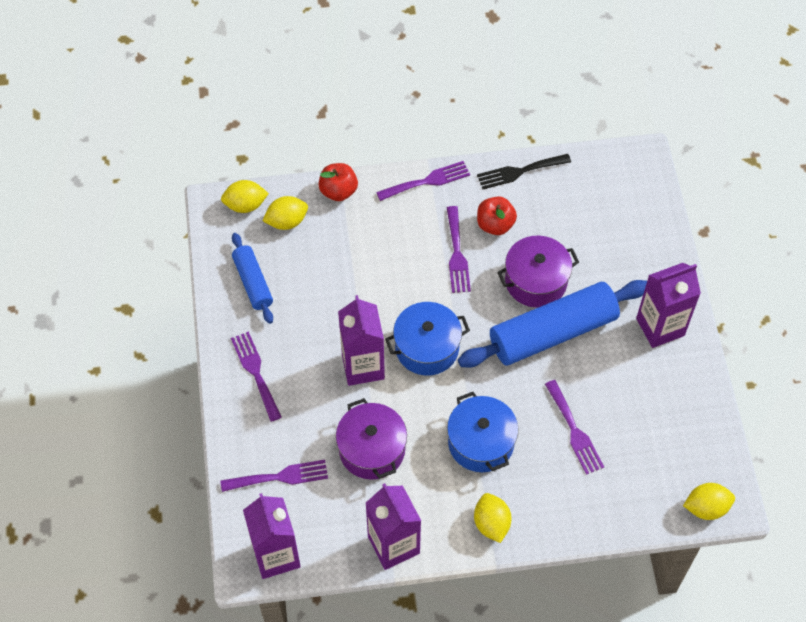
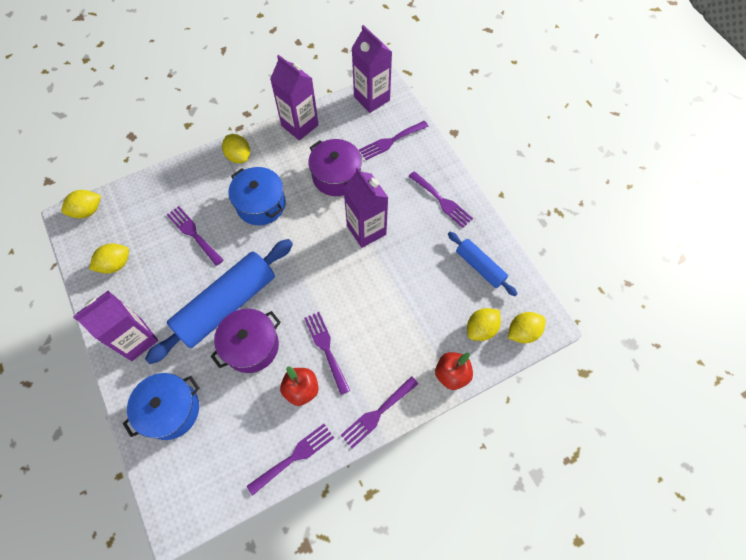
camera: 160 degrees right, 5 degrees up
blue pot [385,302,470,376] -> blue pot moved to [123,373,199,440]
black fork [477,154,571,190] -> purple fork [247,424,334,496]
none -> yellow lemon [89,244,129,274]

